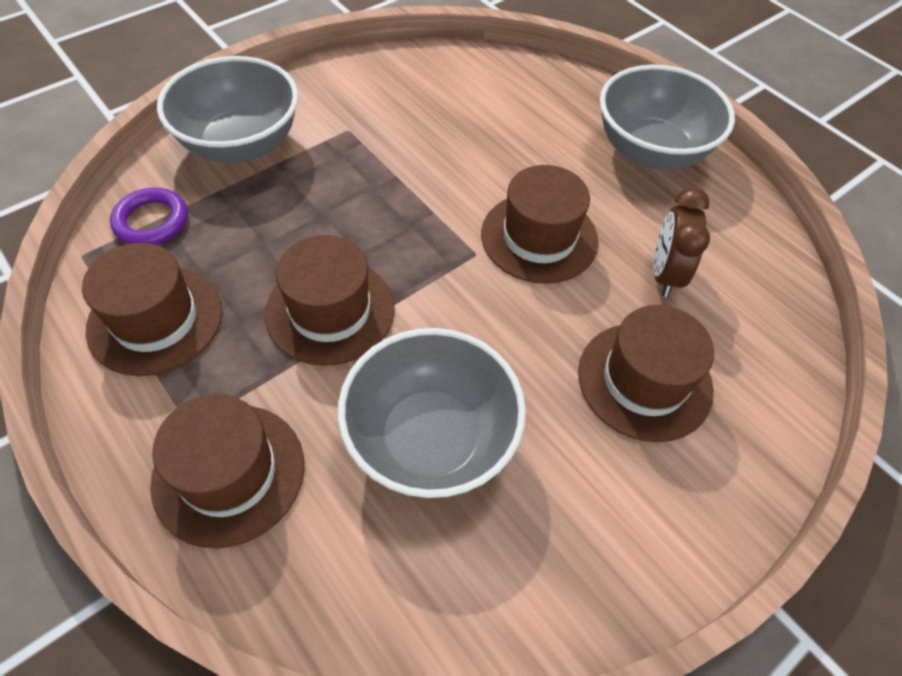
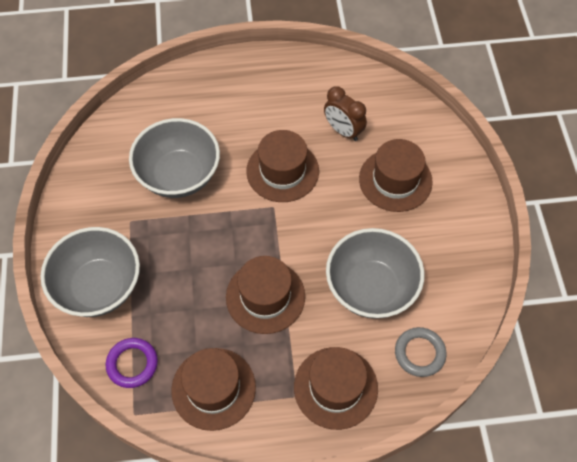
camera: 55 degrees left, 5 degrees up
grey bowl [600,65,735,170] -> grey bowl moved to [129,118,220,198]
none -> grey ring [395,327,446,377]

